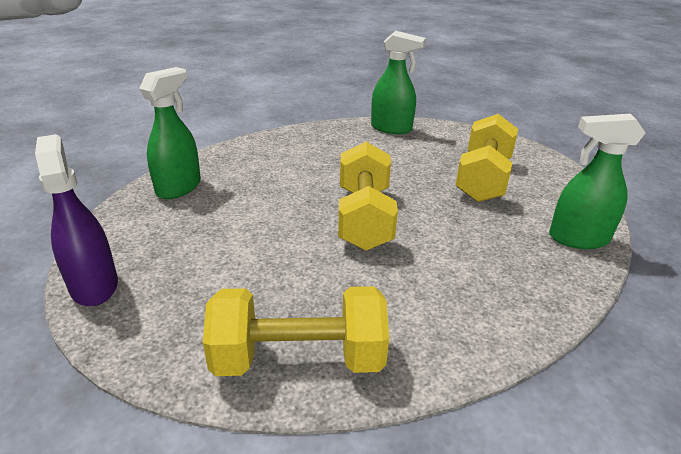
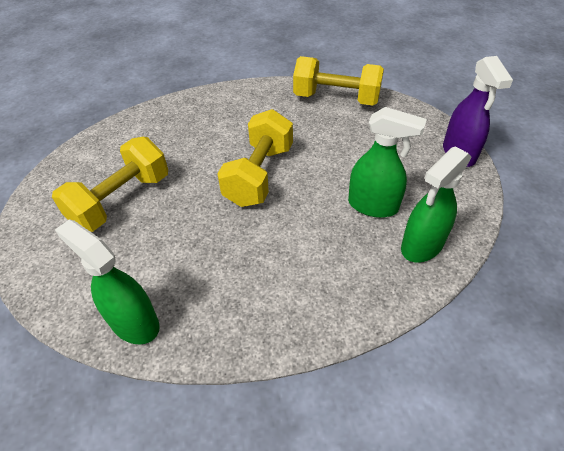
camera: 160 degrees left, 15 degrees up
green spray bottle [549,114,645,249] -> green spray bottle moved to [348,107,427,218]

